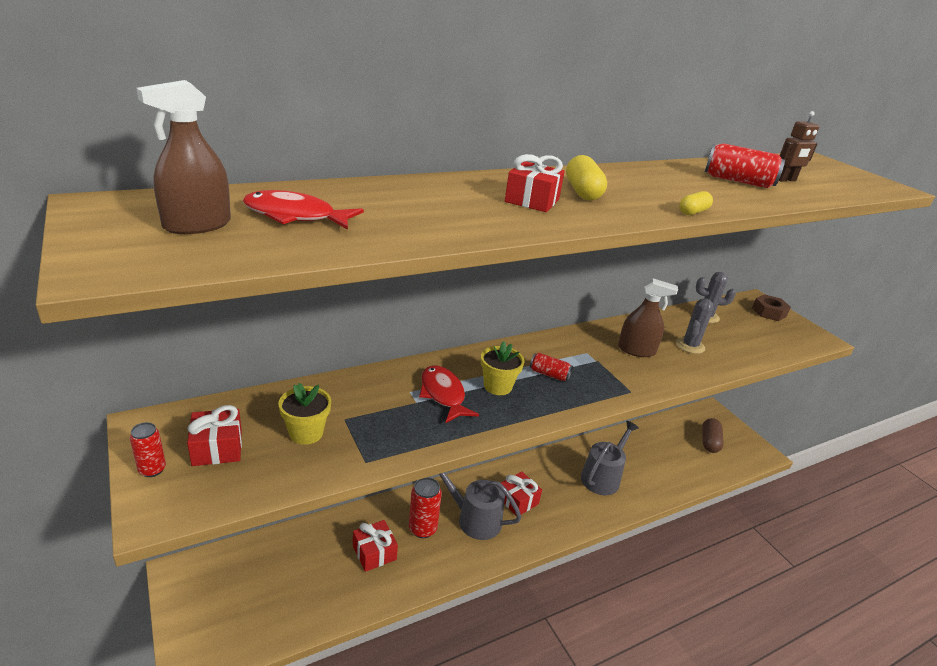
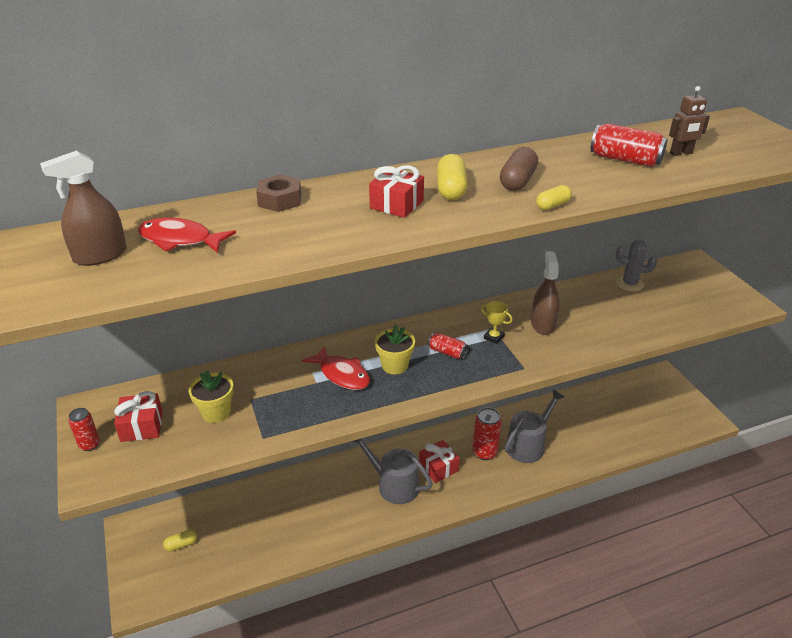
camera: 10 degrees right, 5 degrees up
red gift [353,520,398,572] -> none
red can [409,477,442,538] -> red can moved to [473,407,502,460]
red fish [419,365,479,423] -> red fish turned 150 degrees clockwise [302,345,370,390]
brown spray bottle [618,278,678,357] -> brown spray bottle turned 105 degrees counterclockwise [531,251,560,335]
grey cactus [676,298,714,354] -> none
brown capsule [702,418,724,453] -> brown capsule moved to [500,147,538,191]
brown nut [752,294,791,321] -> brown nut moved to [256,175,301,212]
none -> yellow capsule [163,530,197,552]
none -> yellow trophy [481,301,513,344]

